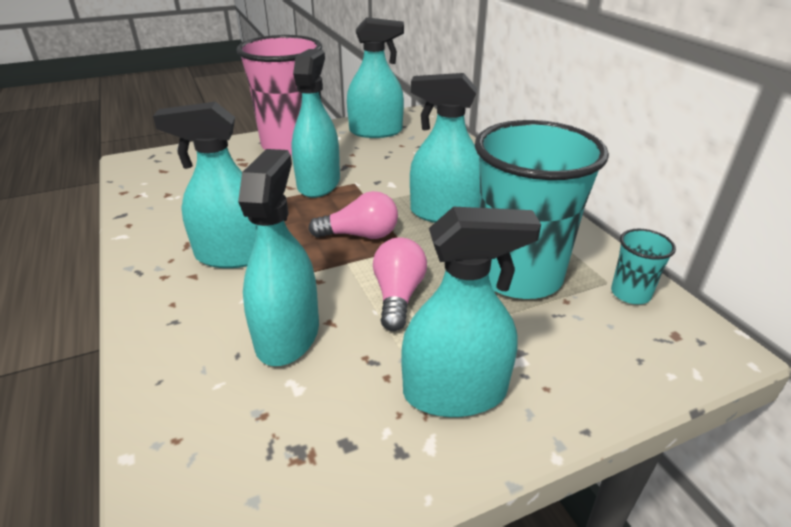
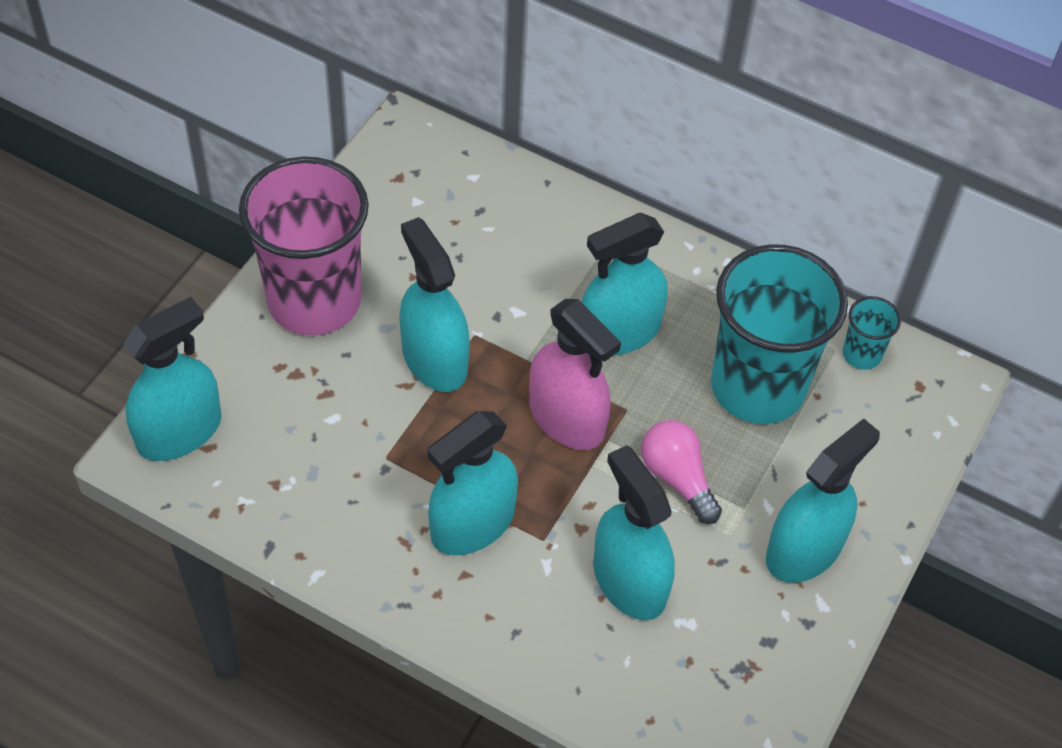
camera: 40 degrees left, 20 degrees up
pink light bulb [308,191,398,239] -> pink spray bottle [529,299,621,450]
turquoise spray bottle [347,17,404,138] -> turquoise spray bottle moved to [123,297,222,461]

